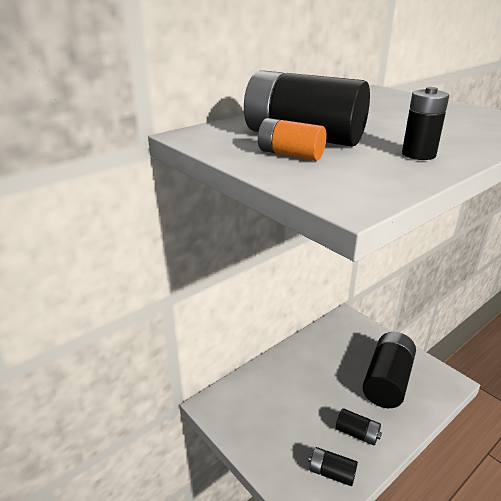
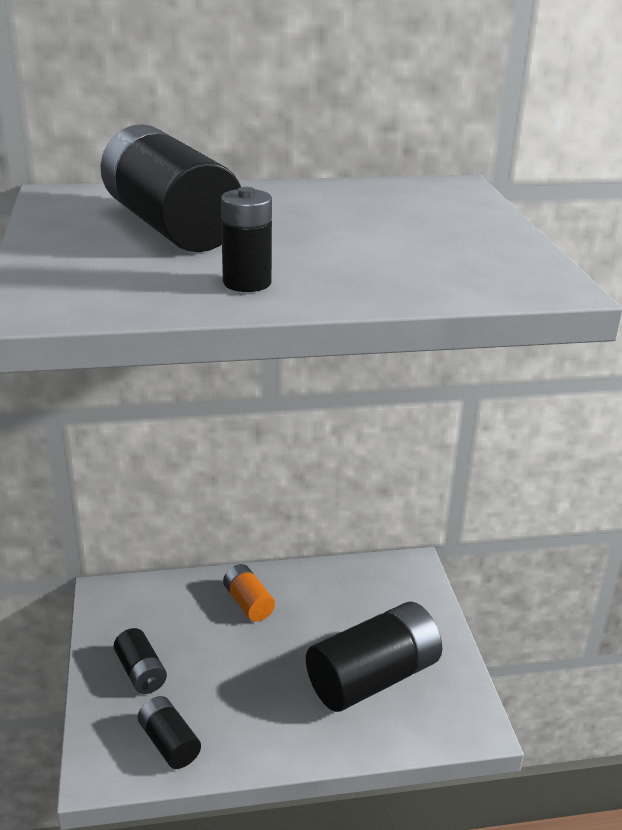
camera: 30 degrees right, 0 degrees up
orange battery [258,118,326,161] -> orange battery moved to [223,564,275,622]
black battery [336,408,382,445] -> black battery moved to [114,628,167,694]

